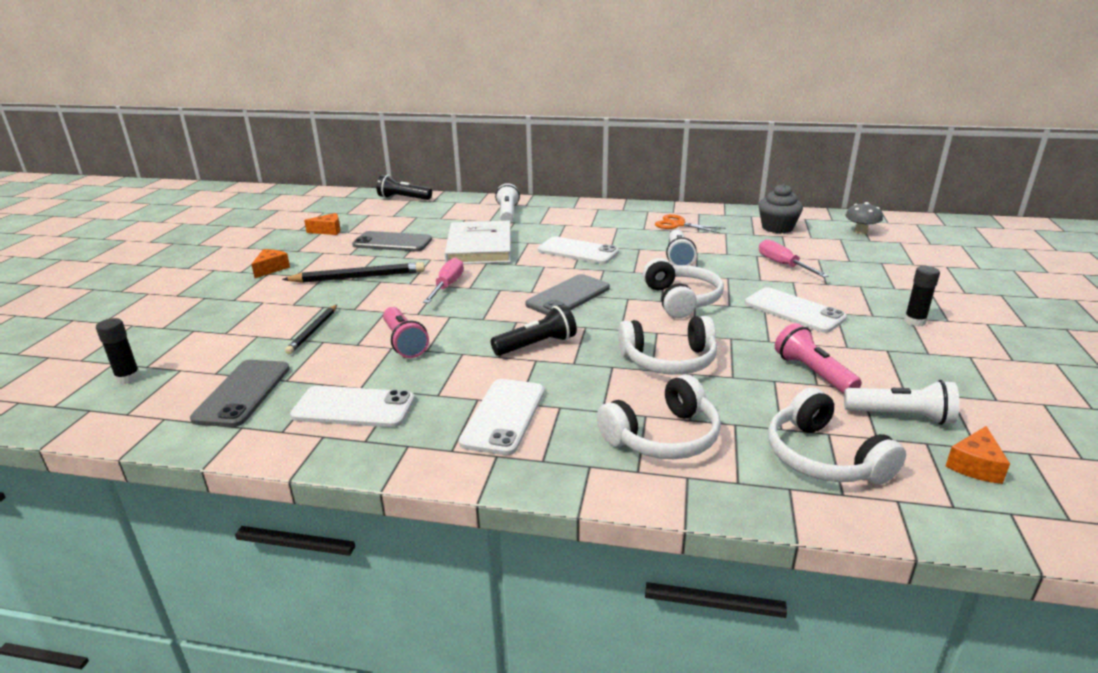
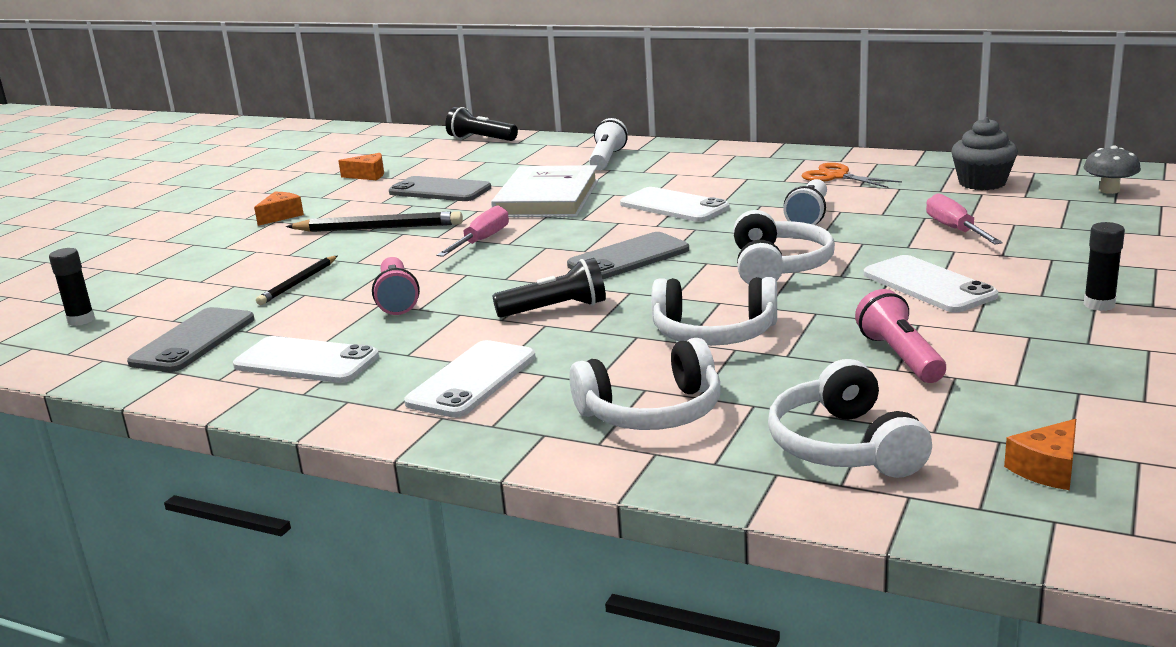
camera: 15 degrees right, 5 degrees down
white flashlight [844,380,960,425] -> none

